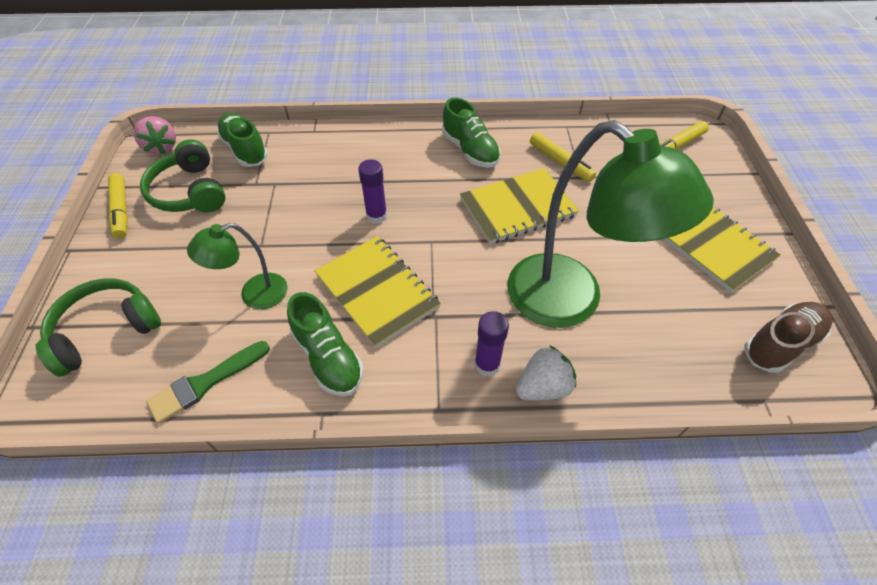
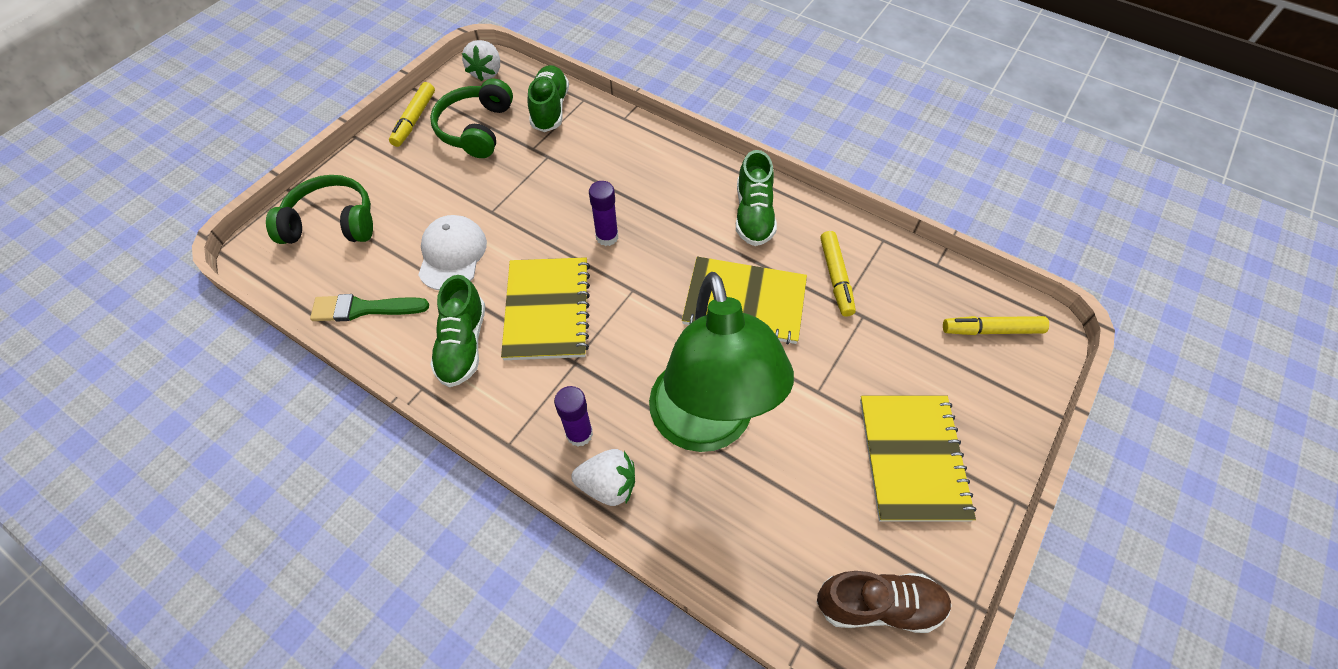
camera: 35 degrees right, 5 degrees up
pink strawberry [134,116,176,154] -> white strawberry [462,40,500,81]
green lamp [187,223,287,310] -> white cap [418,215,487,290]

